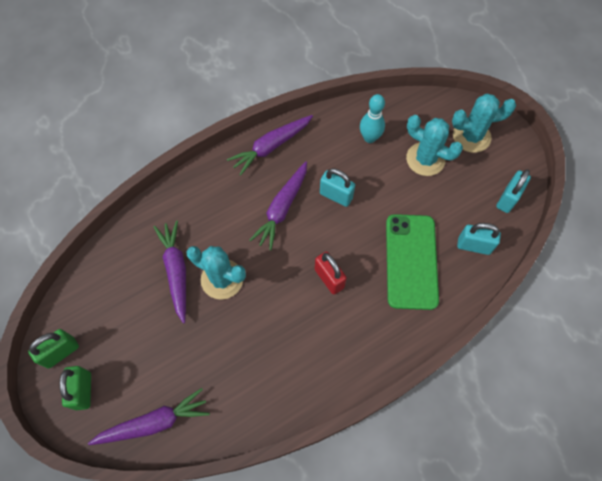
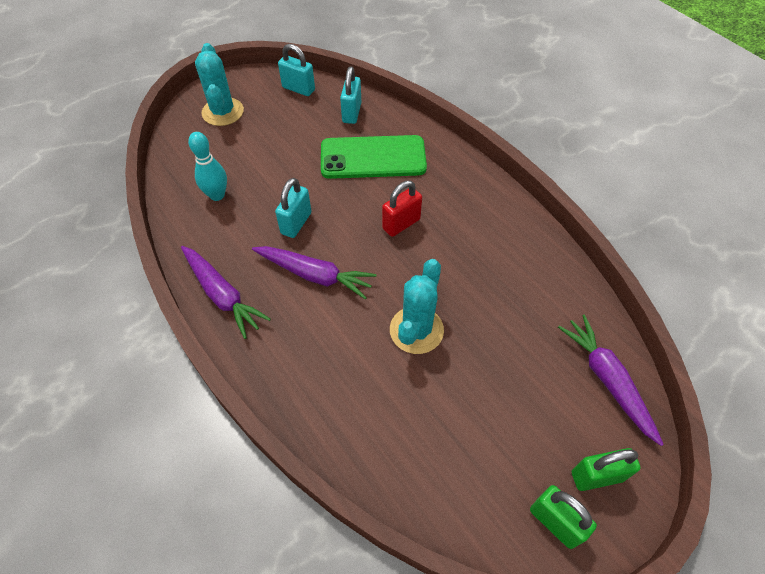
camera: 95 degrees left, 10 degrees down
purple carrot [153,220,186,323] -> none
turquoise cactus [406,115,463,176] -> none

